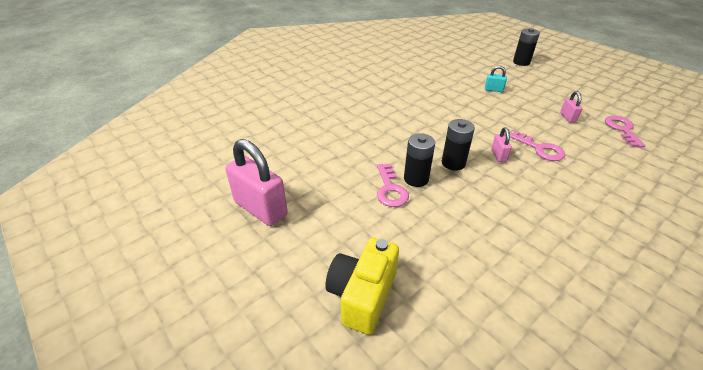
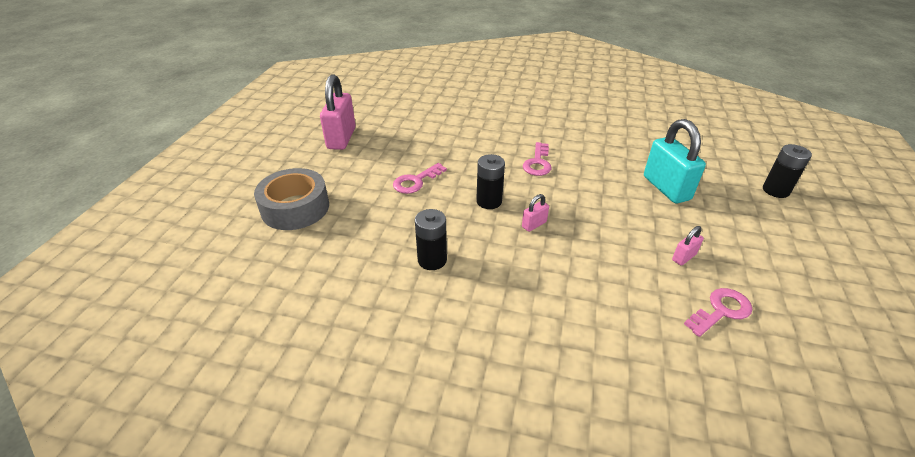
camera: 55 degrees right, 0 degrees up
yellow camera [325,238,399,335] -> grey tape [254,168,329,230]
black battery [404,133,435,187] -> black battery moved to [415,209,447,270]
turquoise padlock [485,66,507,92] -> turquoise padlock [644,119,706,203], size x2.19
pink key [510,131,565,161] -> pink key moved to [523,142,551,176]

